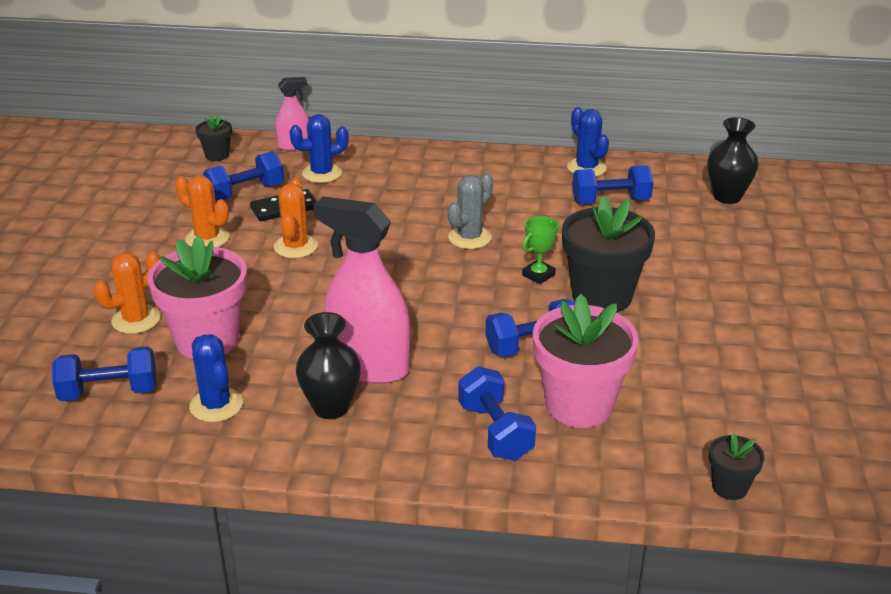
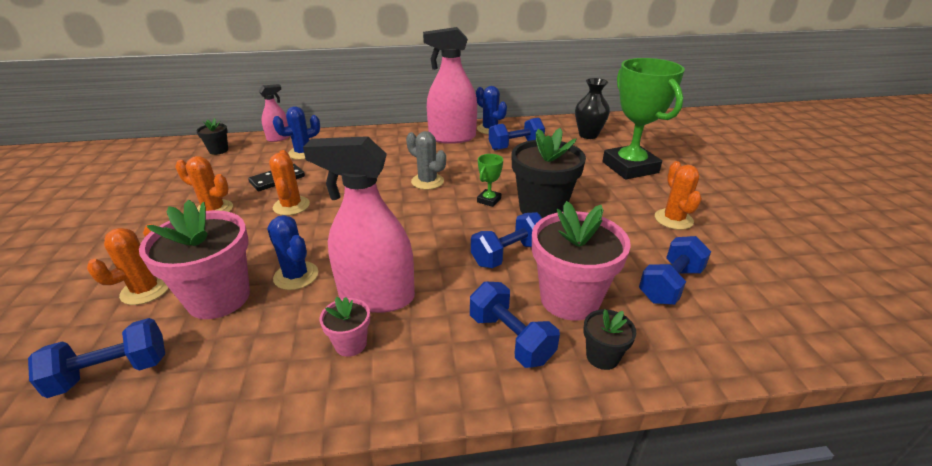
camera: 15 degrees left, 0 degrees up
blue cactus [189,334,243,422] -> blue cactus moved to [267,215,318,290]
blue dumbbell [203,151,284,202] -> blue dumbbell moved to [639,236,711,305]
black vase [296,312,361,419] -> pink flower pot [320,297,370,357]
grey cactus [447,173,493,249] -> grey cactus turned 75 degrees counterclockwise [406,131,446,190]
black flower pot [709,433,765,500] -> black flower pot moved to [583,310,636,370]
none -> pink spray bottle [423,27,477,144]
none -> green trophy [602,58,685,180]
none -> orange cactus [655,161,702,230]

